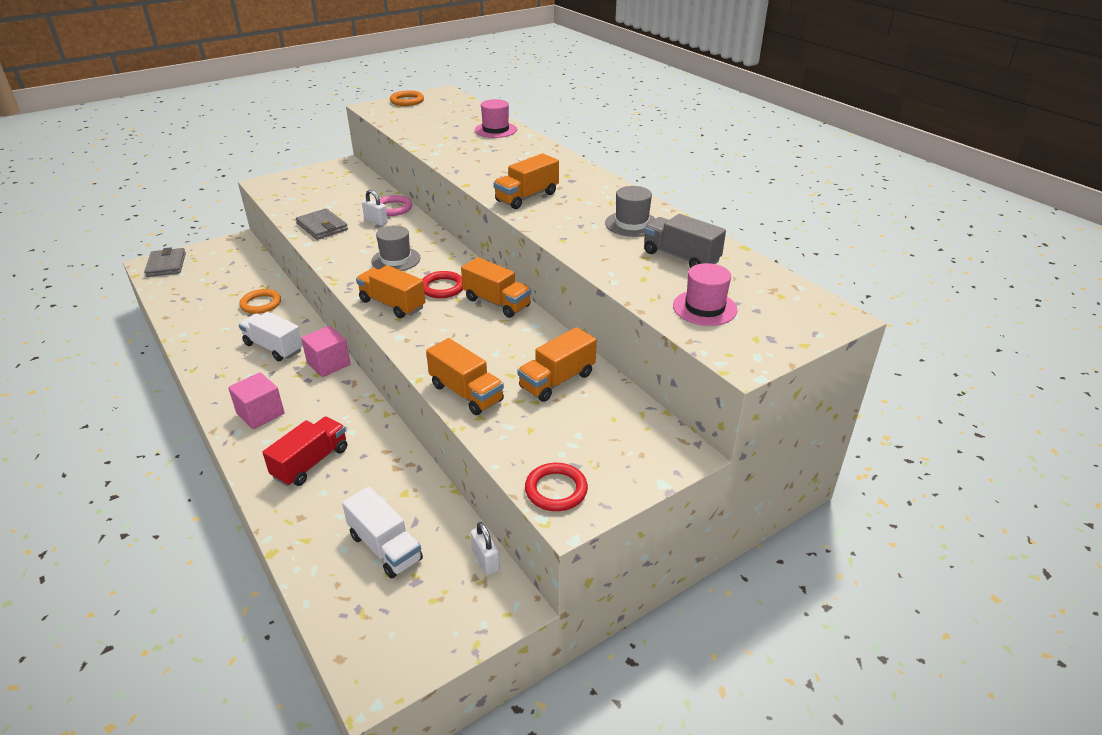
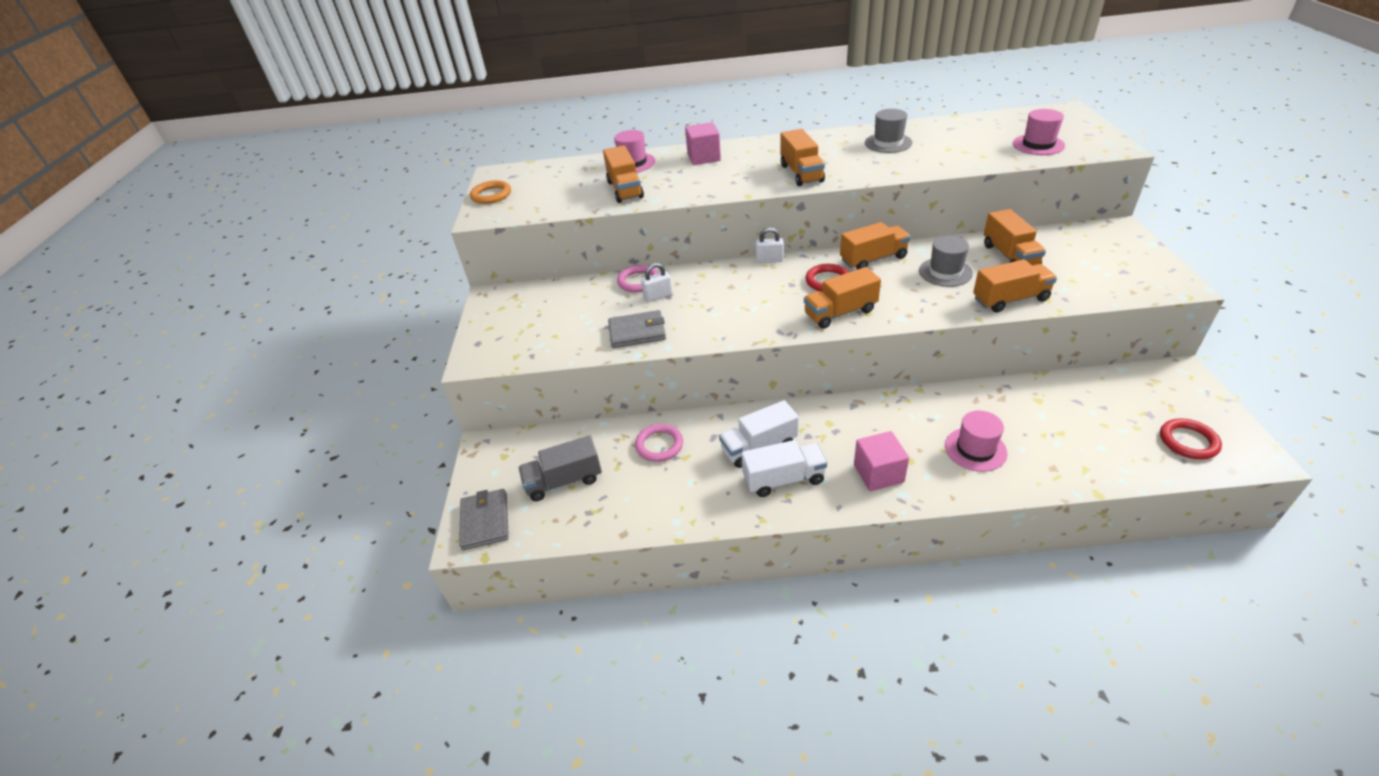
camera: 55 degrees left, 5 degrees up
grey wallet [144,247,186,277] -> grey wallet turned 60 degrees clockwise [459,489,509,550]
orange ring [239,289,281,314] -> pink ring [635,424,683,462]
red truck [263,417,347,487] -> pink hat [945,411,1007,472]
pink cube [301,326,351,377] -> pink cube moved to [685,122,721,165]
white truck [342,486,423,579] -> white truck moved to [742,440,827,497]
grey hat [371,225,421,271] -> grey hat moved to [919,236,973,287]
white padlock [470,522,500,575] -> white padlock moved to [755,227,784,263]
red ring [525,463,588,511] -> red ring moved to [1160,419,1222,459]
grey truck [644,214,726,268] -> grey truck moved to [518,435,602,501]
none -> orange truck [603,145,644,203]

